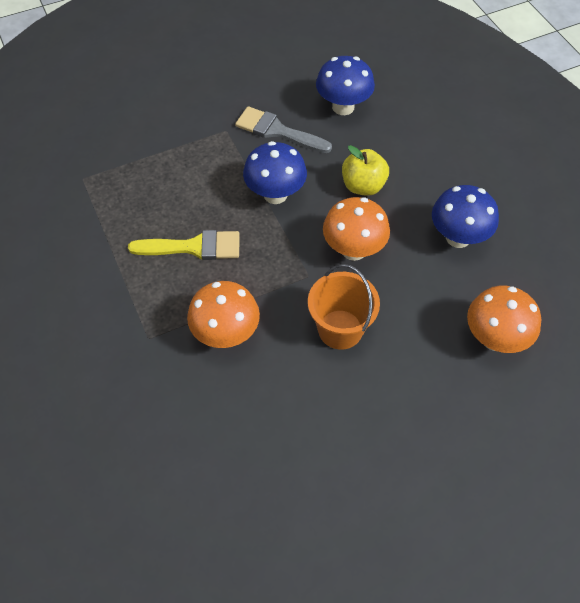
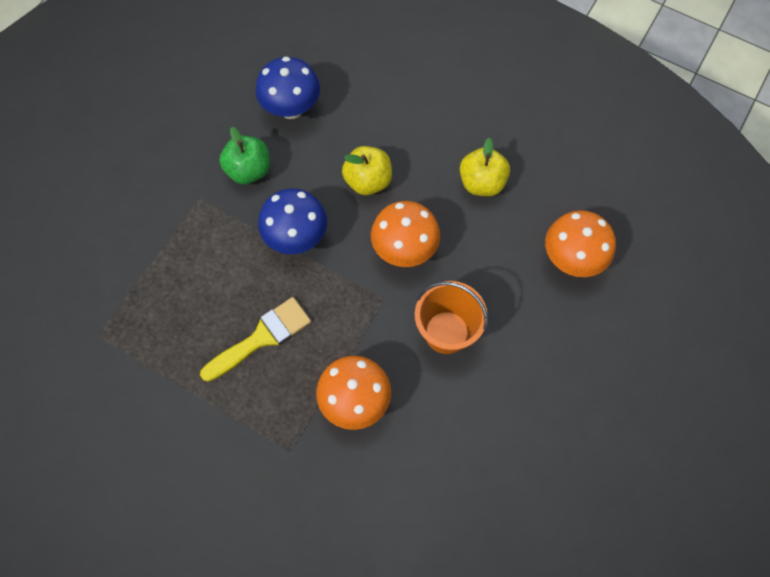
camera: 35 degrees left, 10 degrees up
grey brush [235,106,332,153] -> green apple [219,127,270,184]
blue mushroom [432,185,499,248] -> yellow apple [460,138,510,196]

